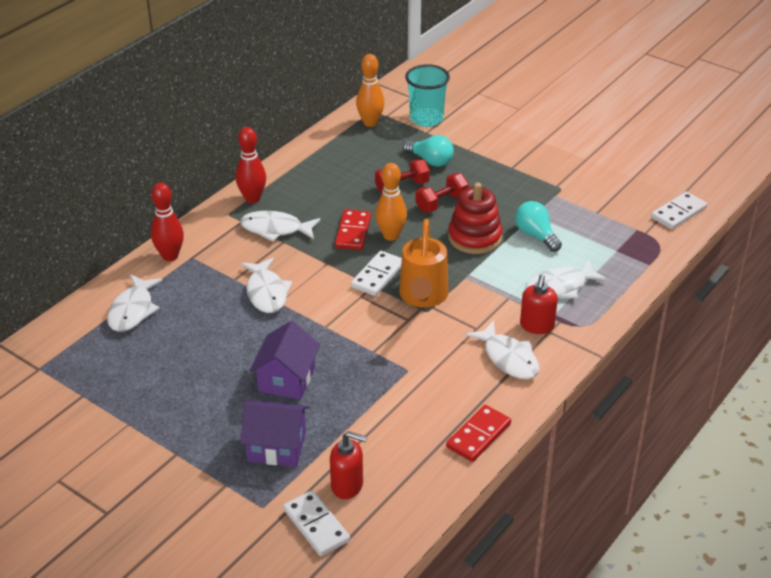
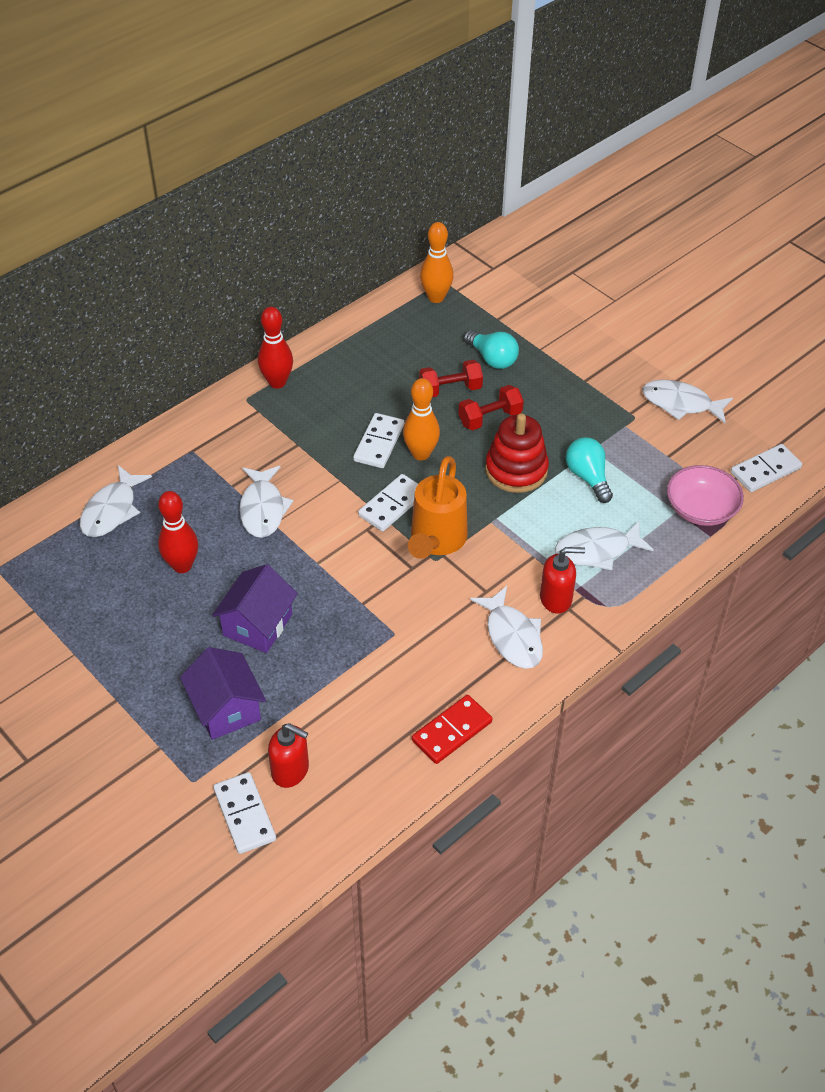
camera: 10 degrees right, 10 degrees up
red bowling pin [151,183,184,261] -> red bowling pin moved to [158,491,198,573]
white fish [240,211,321,242] -> white fish moved to [642,380,733,423]
purple house [240,400,309,467] -> purple house turned 45 degrees clockwise [180,647,266,740]
red domino [335,209,371,250] -> white domino [353,413,404,468]
turquoise cup [405,64,450,127] -> none
red soap dispenser [520,274,558,334] -> red soap dispenser turned 120 degrees counterclockwise [540,547,585,614]
none -> pink bowl [667,465,744,526]

